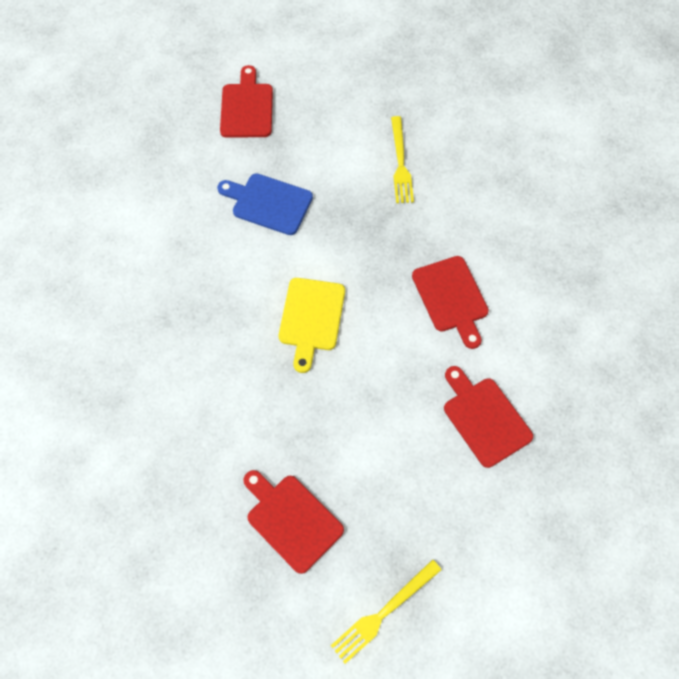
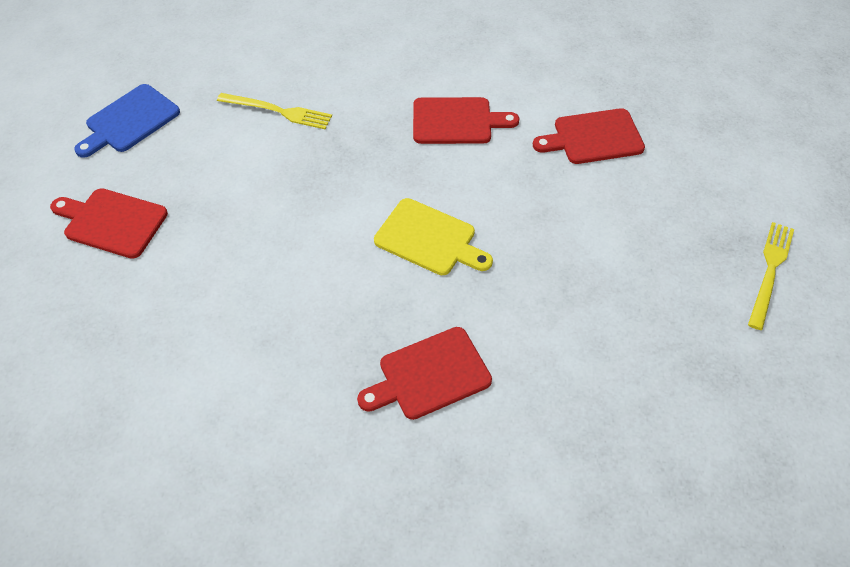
camera: 70 degrees left, 10 degrees down
blue cutting board [217,173,313,235] -> blue cutting board moved to [74,84,180,158]
red cutting board [243,470,344,574] -> red cutting board moved to [357,327,492,420]
yellow fork [331,559,442,664] -> yellow fork turned 135 degrees counterclockwise [748,222,794,330]

